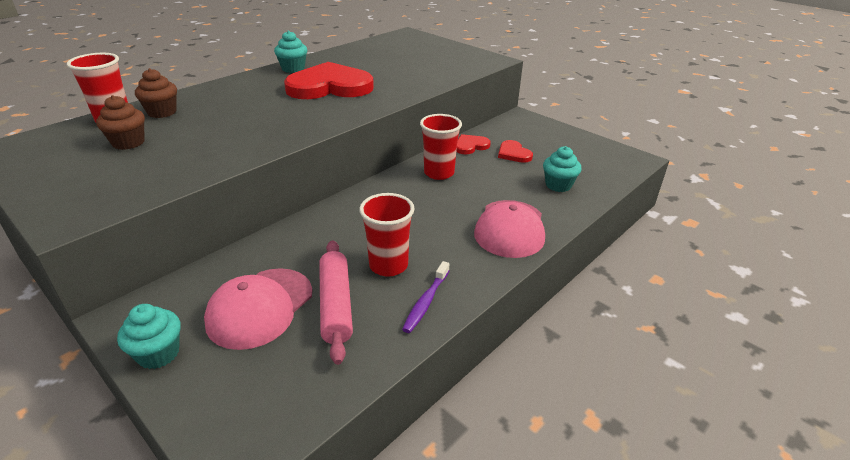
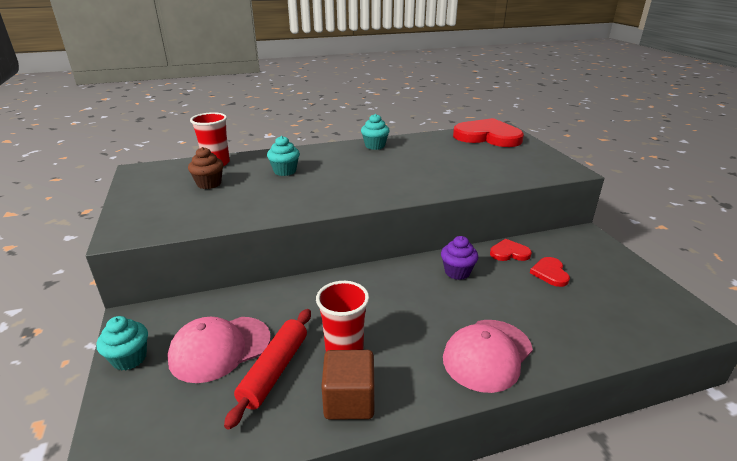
camera: 30 degrees right, 5 degrees down
brown cupcake [135,68,177,118] -> none
red heart [284,62,374,99] -> red heart moved to [453,118,524,147]
pink rolling pin [319,240,353,365] -> red rolling pin [224,309,311,430]
purple toothbrush [402,261,449,333] -> brown cube [321,350,375,420]
red cup [420,114,462,180] -> purple cupcake [441,236,478,280]
turquoise cupcake [543,146,582,192] -> turquoise cupcake moved to [267,136,300,176]

